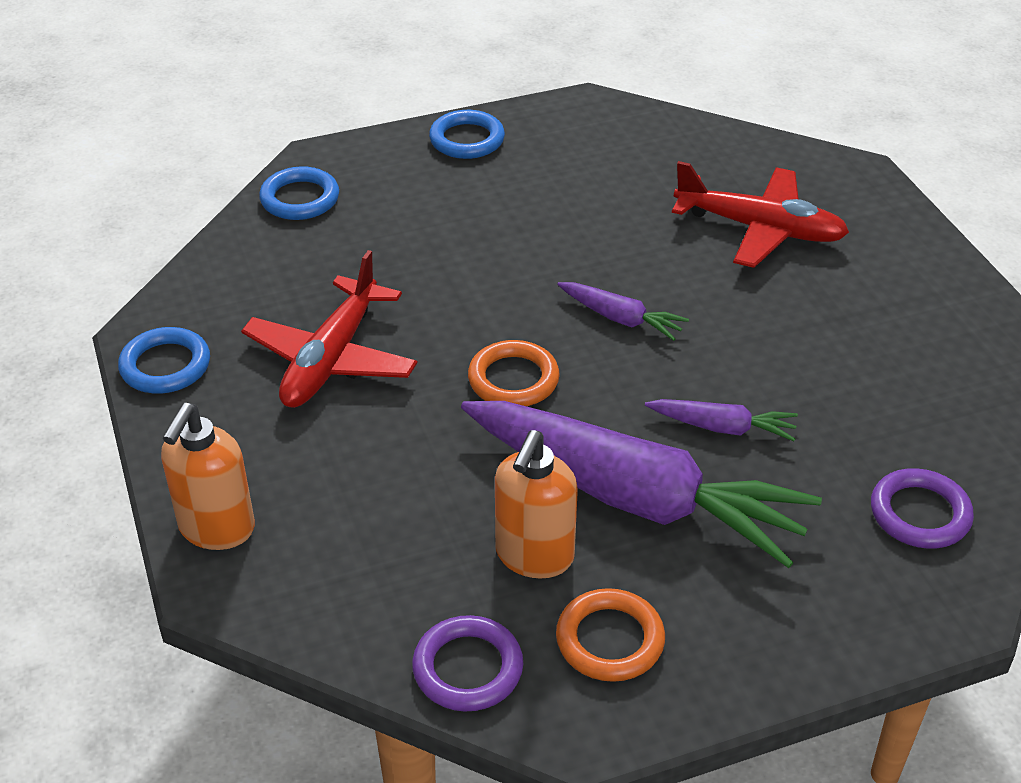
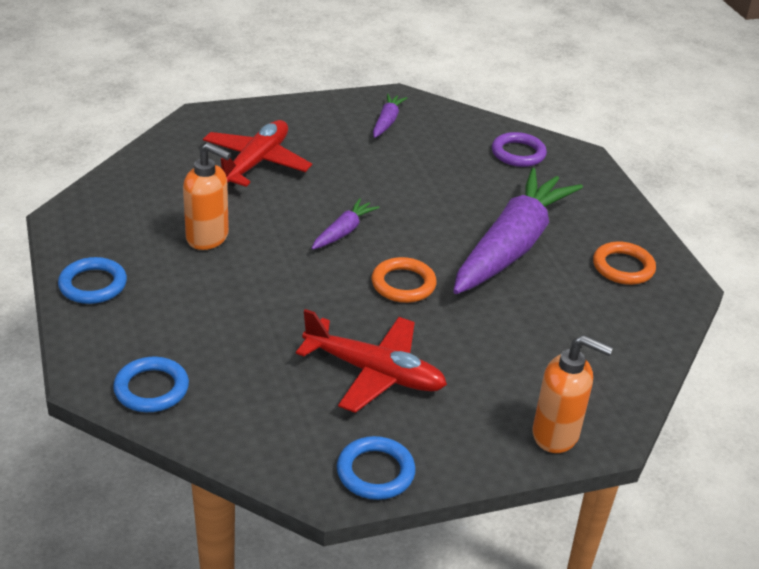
camera: 90 degrees left, 5 degrees down
purple ring [412,615,523,712] -> none
orange soap dispenser [495,430,578,579] -> orange soap dispenser moved to [183,143,231,250]
purple carrot [645,399,798,441] -> purple carrot moved to [373,94,407,138]

